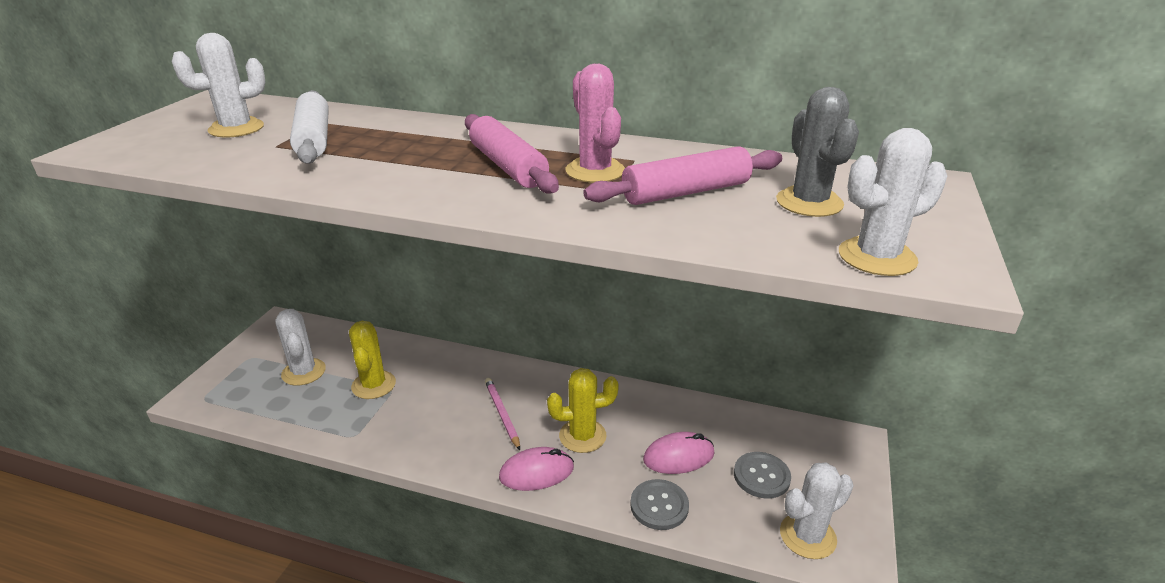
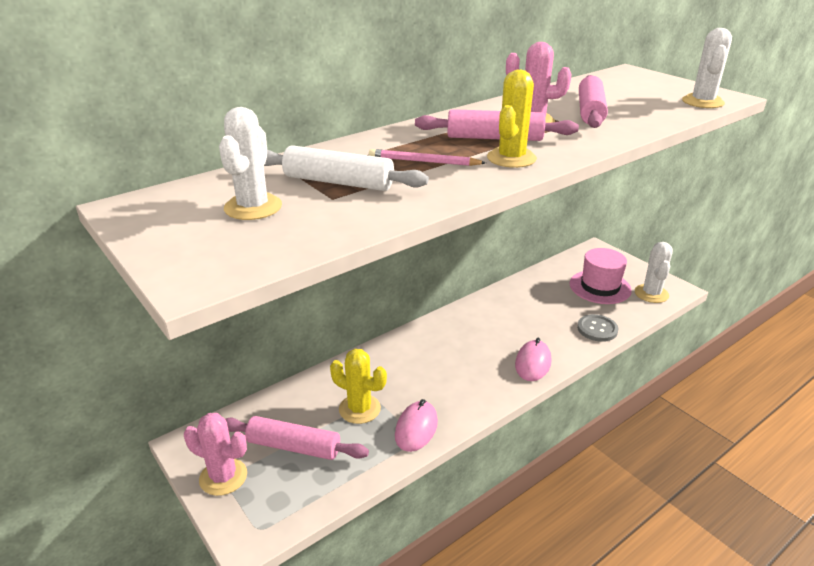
camera: 55 degrees left, 0 degrees up
white cactus [275,309,326,386] -> pink rolling pin [225,416,369,460]
pink pencil [485,378,520,450] -> pink pencil moved to [369,149,486,166]
yellow cactus [547,368,619,453] -> yellow cactus moved to [487,70,537,168]
pink mouse [643,432,714,474] -> pink mouse moved to [395,399,438,452]
grey button [734,452,791,499] -> pink hat [569,248,632,304]
grey cactus [776,87,859,217] -> none
none -> pink cactus [184,413,247,496]

